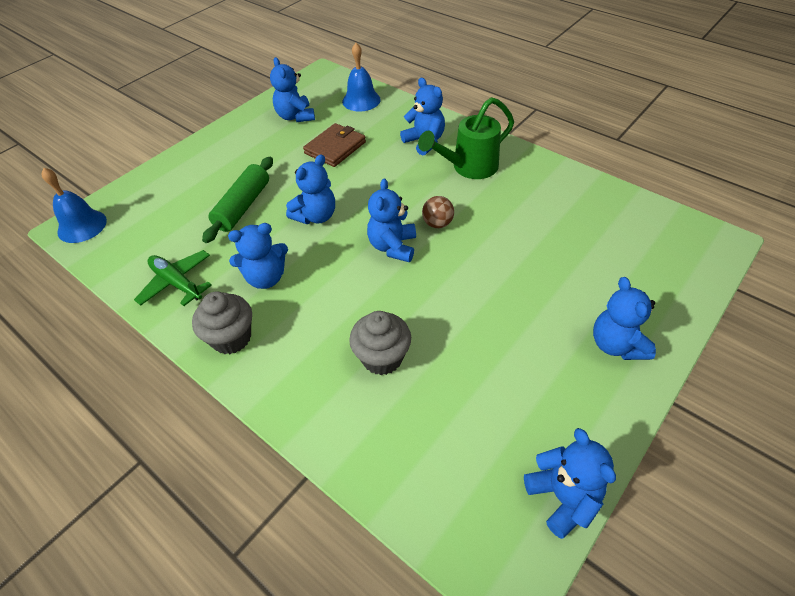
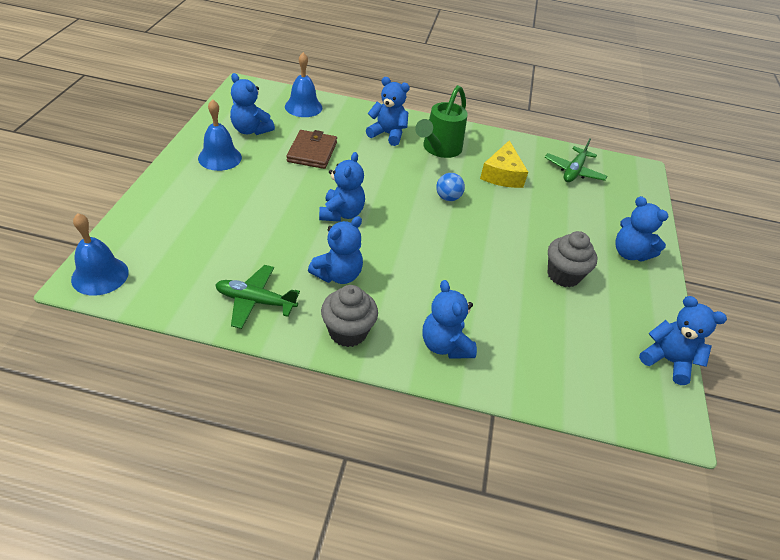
camera: 35 degrees left, 5 degrees down
green rolling pin [202,157,273,243] -> none
grey cupcake [349,311,411,375] -> grey cupcake moved to [547,231,597,287]
blue teddy bear [367,179,416,262] -> blue teddy bear moved to [422,280,477,359]
brown ball [422,196,454,228] -> blue ball [436,173,465,201]
none -> blue bell [198,99,242,171]
none -> yellow cheese [480,140,528,188]
none -> green plane [545,139,607,182]

